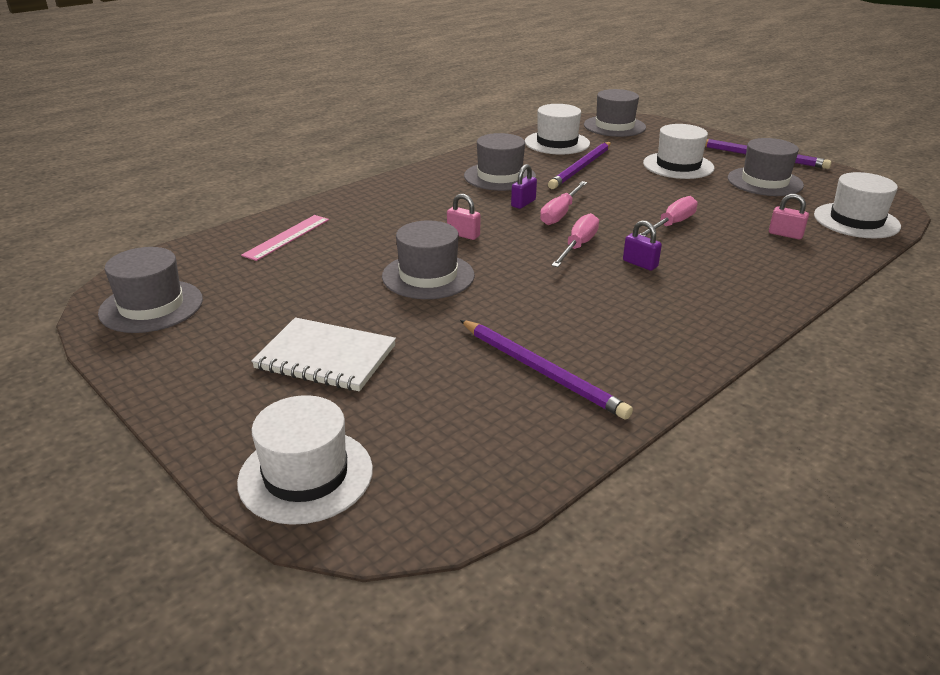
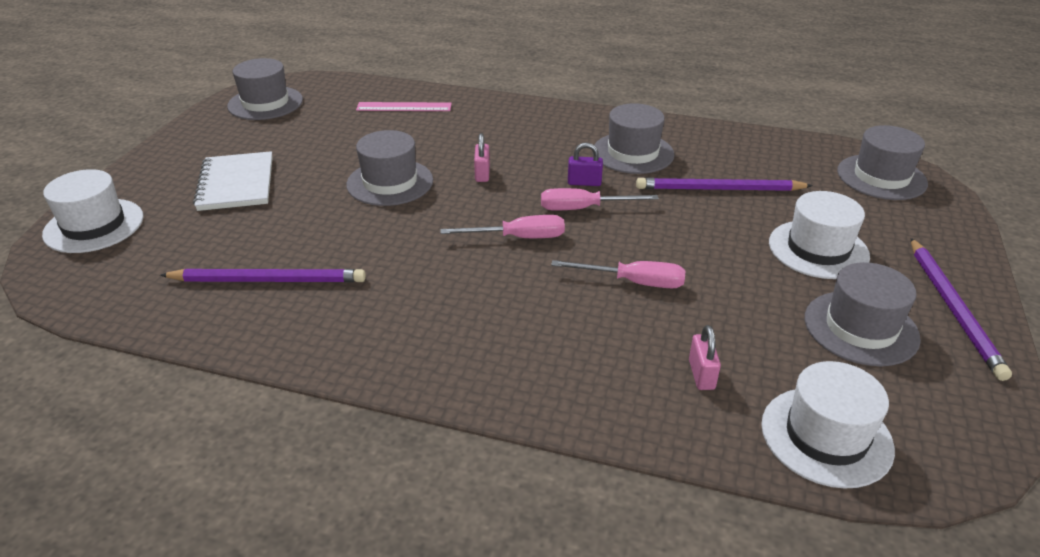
camera: 60 degrees right, 5 degrees up
purple pencil [460,320,633,420] -> purple pencil turned 105 degrees counterclockwise [160,269,366,283]
white hat [525,104,590,154] -> none
purple padlock [623,220,662,271] -> none

